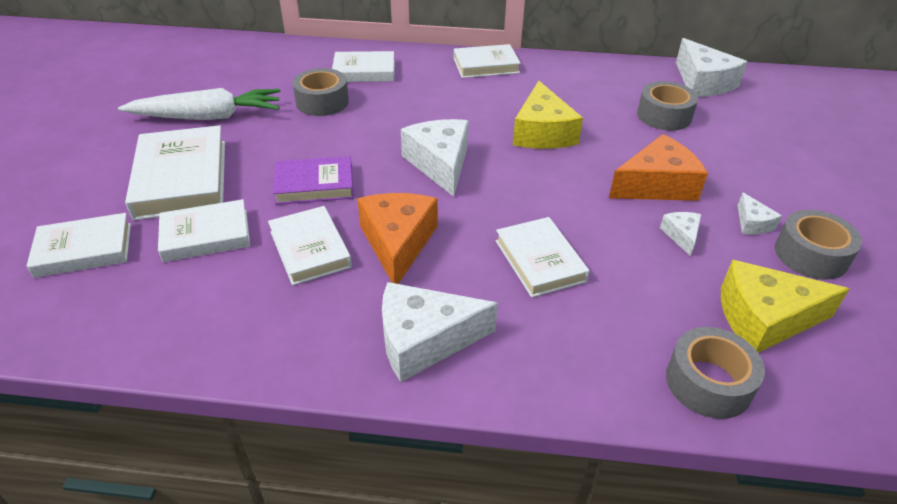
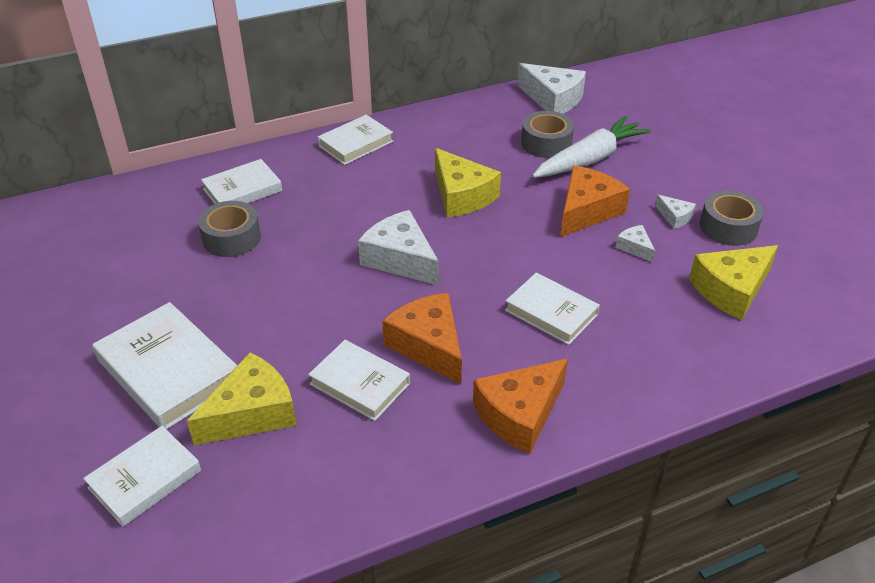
camera: 30 degrees left, 0 degrees up
white carrot [118,88,281,120] -> white carrot moved to [532,116,651,178]
white book [158,199,250,262] -> yellow cheese [187,352,297,445]
purple book [273,156,354,205] -> none
white cheese [382,282,498,382] -> orange cheese [473,358,568,454]
grey tape [666,327,765,419] -> none

